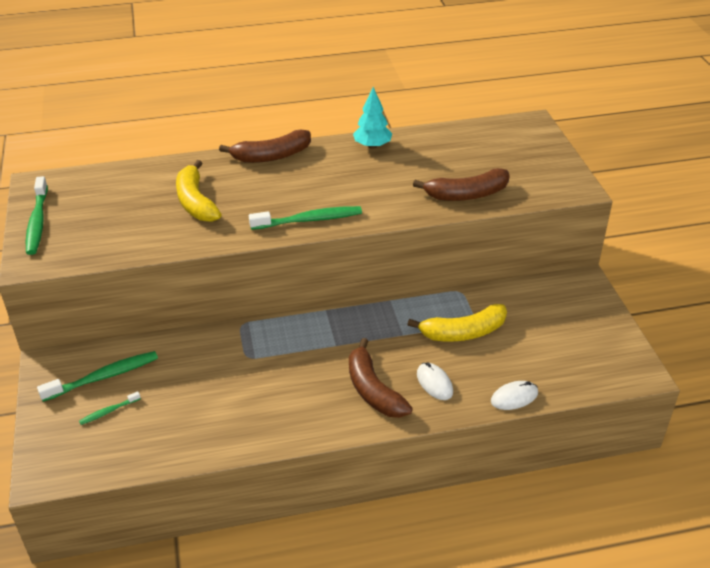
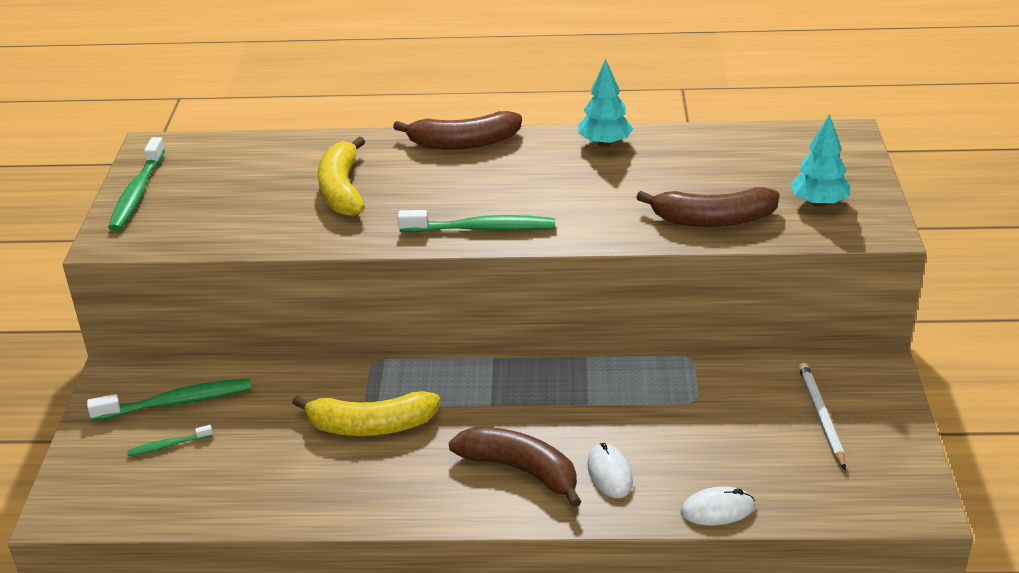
camera: 15 degrees right, 5 degrees down
brown banana [349,338,413,418] -> brown banana turned 135 degrees clockwise [449,427,582,507]
yellow banana [407,304,507,341] -> yellow banana moved to [292,391,440,436]
none -> turquoise tree [790,114,851,207]
none -> white pencil [799,363,846,470]

